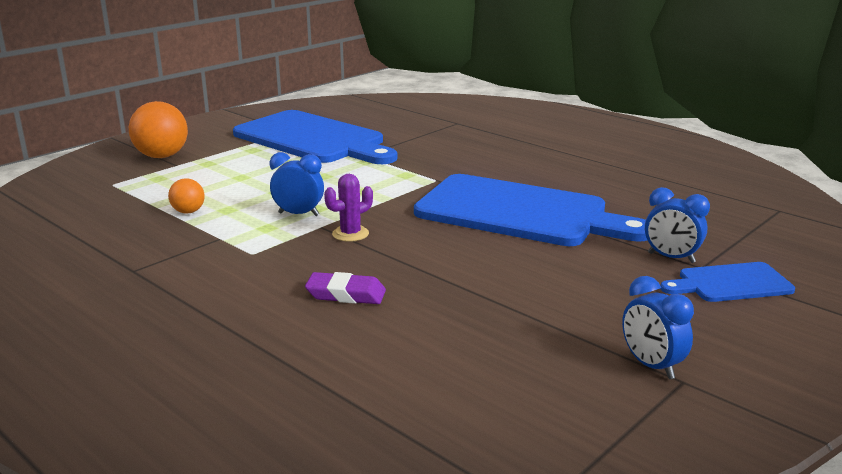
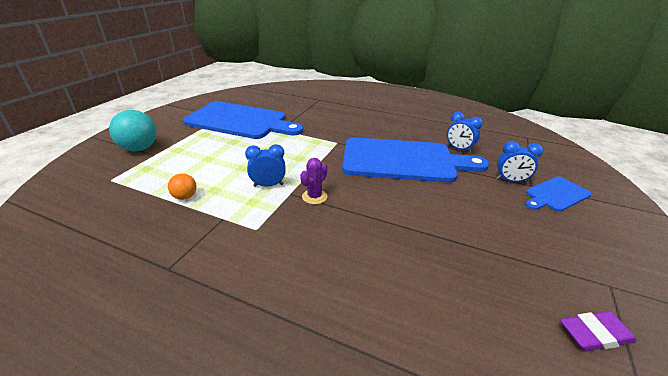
camera: 20 degrees left, 10 degrees up
orange ball [129,101,188,158] -> turquoise ball [109,110,157,151]
purple eraser [305,272,386,304] -> purple eraser moved to [560,311,637,351]
blue clock [622,276,694,379] -> blue clock moved to [447,112,483,153]

